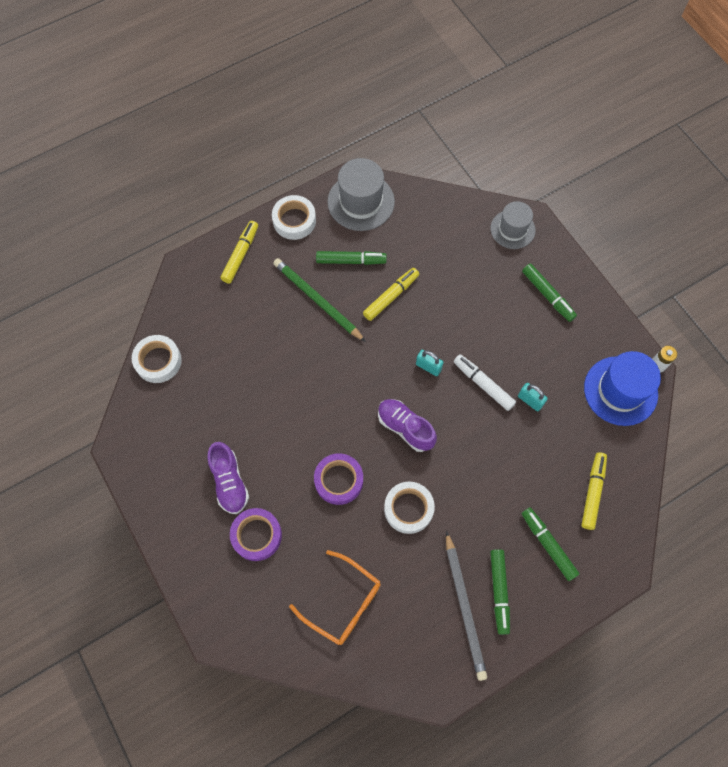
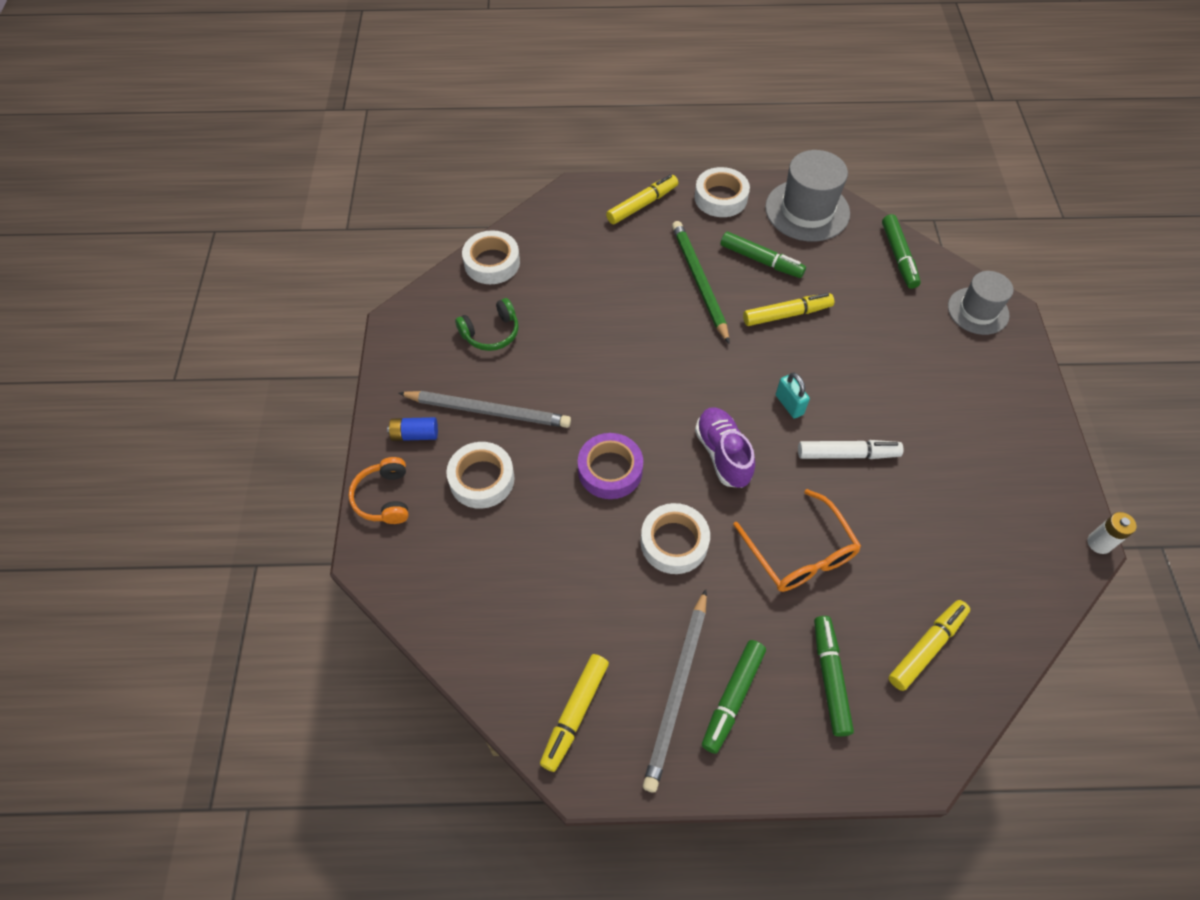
camera: 30 degrees right, 10 degrees down
purple shoe [207,442,249,514] -> grey pencil [399,391,571,428]
purple tape [230,508,282,561] -> white tape [446,442,514,509]
orange glasses [289,550,381,645] -> orange glasses moved to [733,489,861,592]
white marker [454,354,516,411] -> white marker turned 105 degrees clockwise [798,440,904,459]
turquoise padlock [518,383,548,412] -> none
green marker [522,264,577,322] -> green marker moved to [882,214,921,289]
blue hat [584,351,661,426] -> none
none -> orange headphones [349,457,409,524]
none -> blue battery [387,417,438,441]
none -> green headphones [455,298,519,351]
none -> yellow marker [540,654,609,772]

